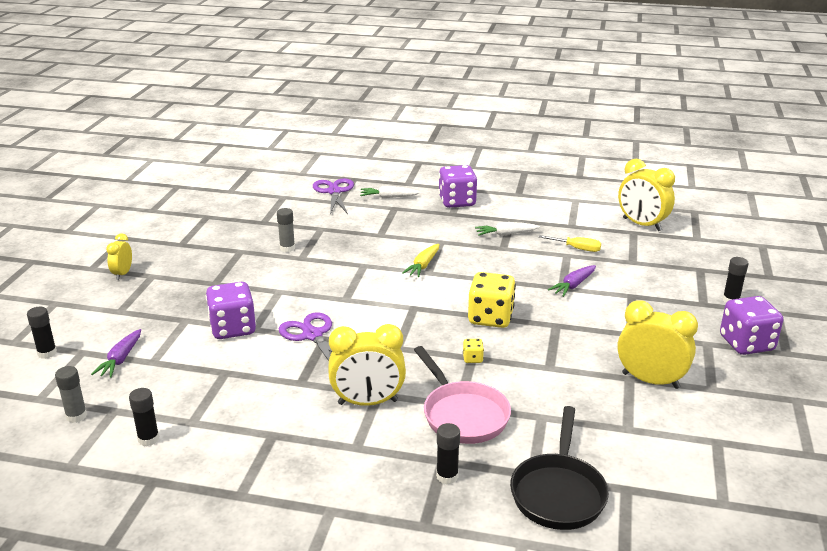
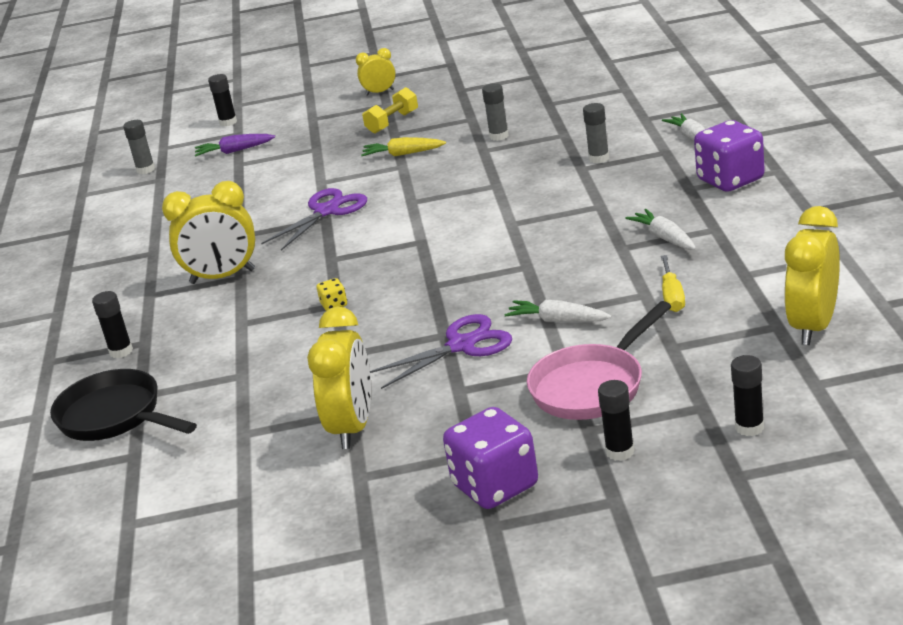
camera: 75 degrees right, 0 degrees up
black glue stick [129,388,159,446] -> black glue stick moved to [731,355,764,436]
purple dice [206,282,256,339] -> none
purple scissors [313,178,354,214] -> purple scissors moved to [370,314,512,389]
yellow clock [328,324,406,406] -> yellow clock turned 75 degrees counterclockwise [162,181,255,284]
yellow carrot [402,244,439,277] -> yellow carrot moved to [361,137,446,157]
pink pan [414,346,511,444] -> pink pan moved to [527,301,672,420]
yellow dice [468,272,516,328] -> none
black pan [510,406,609,530] -> black pan turned 45 degrees clockwise [50,369,197,441]
purple carrot [548,265,596,297] -> white carrot [504,300,612,322]
none -> yellow dumbbell [362,87,418,134]
none -> grey glue stick [583,103,609,163]

